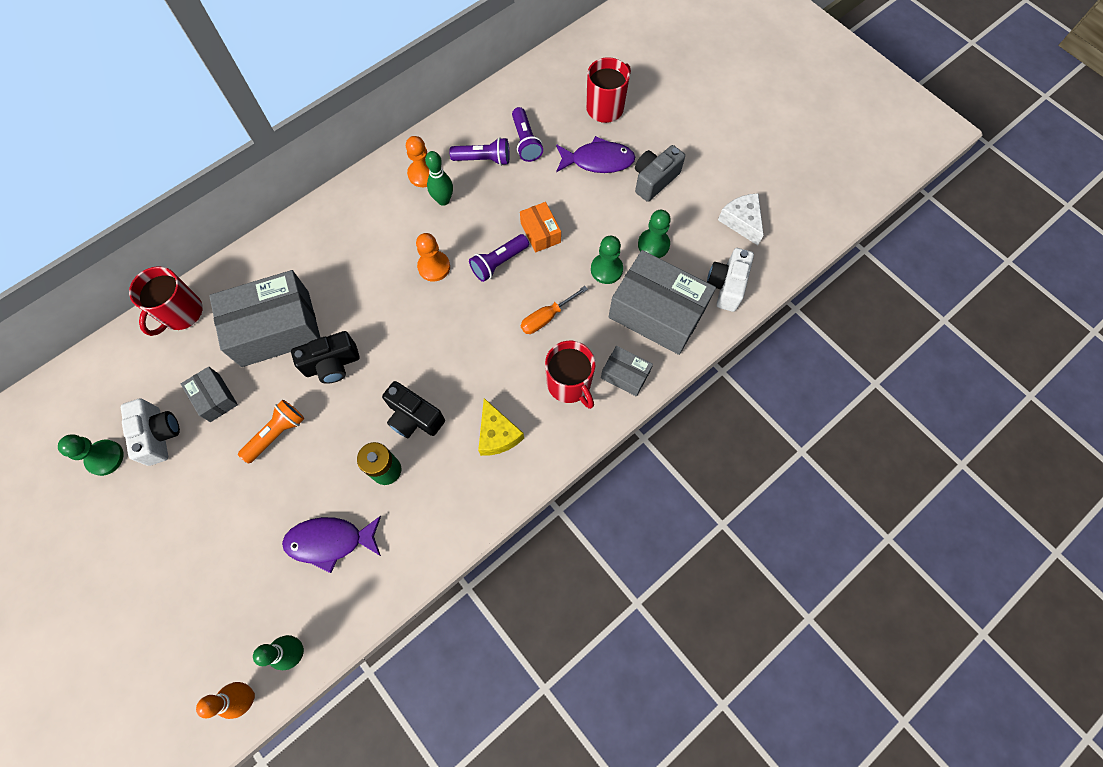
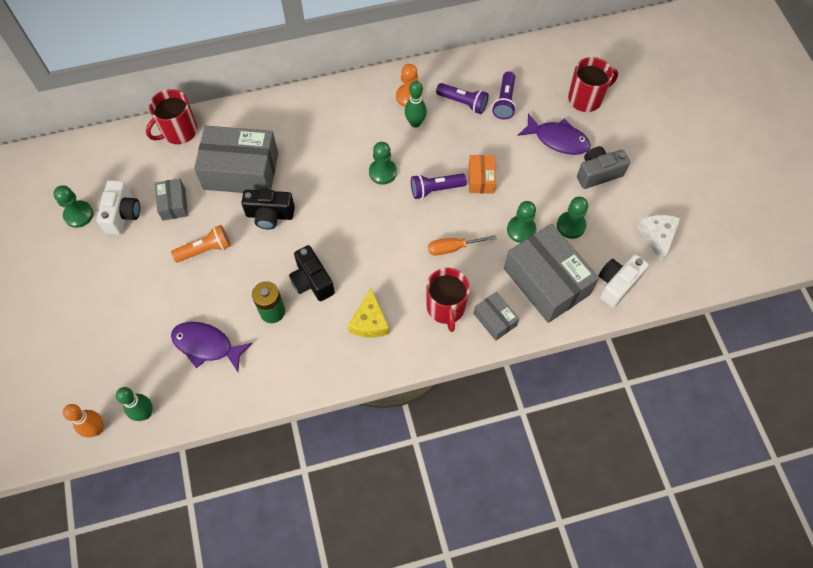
camera: 25 degrees right, 5 degrees down
orange pawn [416,233,450,282] -> green pawn [369,142,397,185]

